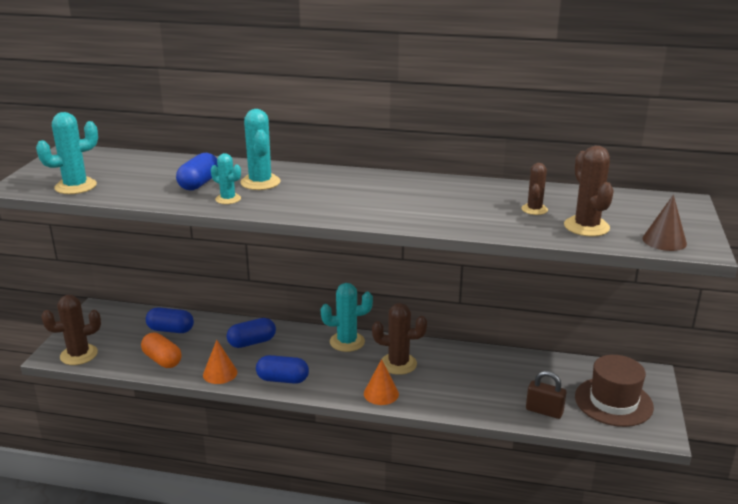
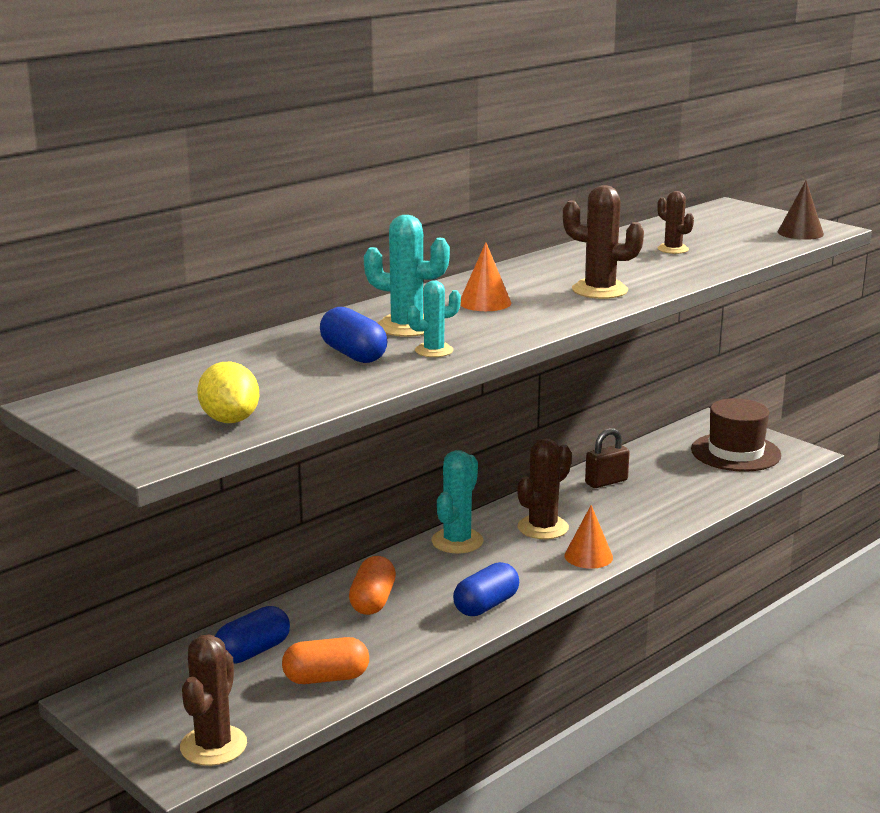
camera: 55 degrees left, 5 degrees down
turquoise cactus [36,112,98,194] -> yellow lemon [197,362,259,423]
orange cone [203,340,237,384] -> orange cone moved to [460,242,511,311]
blue capsule [227,318,276,348] -> orange capsule [349,556,396,615]
brown padlock [526,371,566,419] -> brown padlock moved to [585,428,630,488]
brown cactus [564,146,614,237] -> brown cactus moved to [563,185,644,299]

